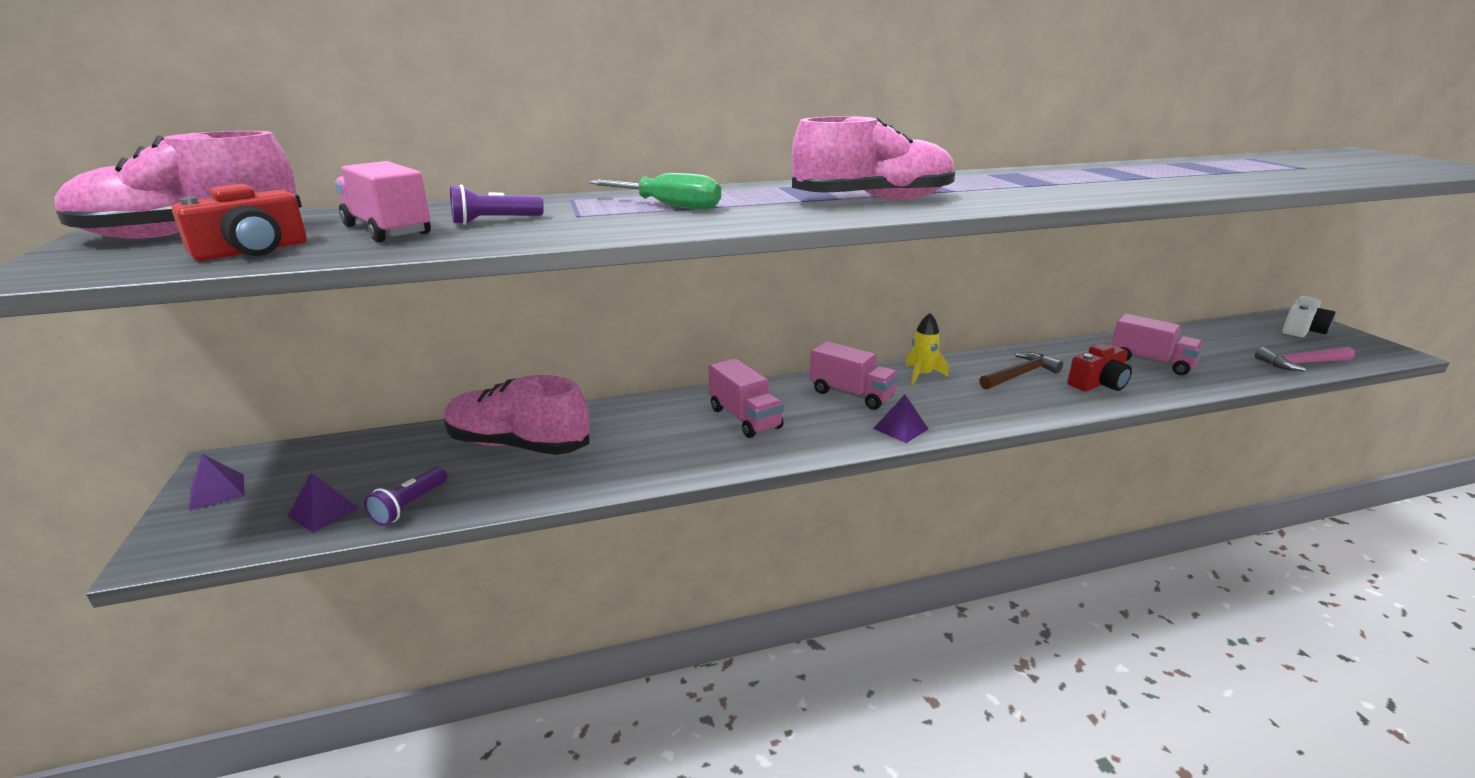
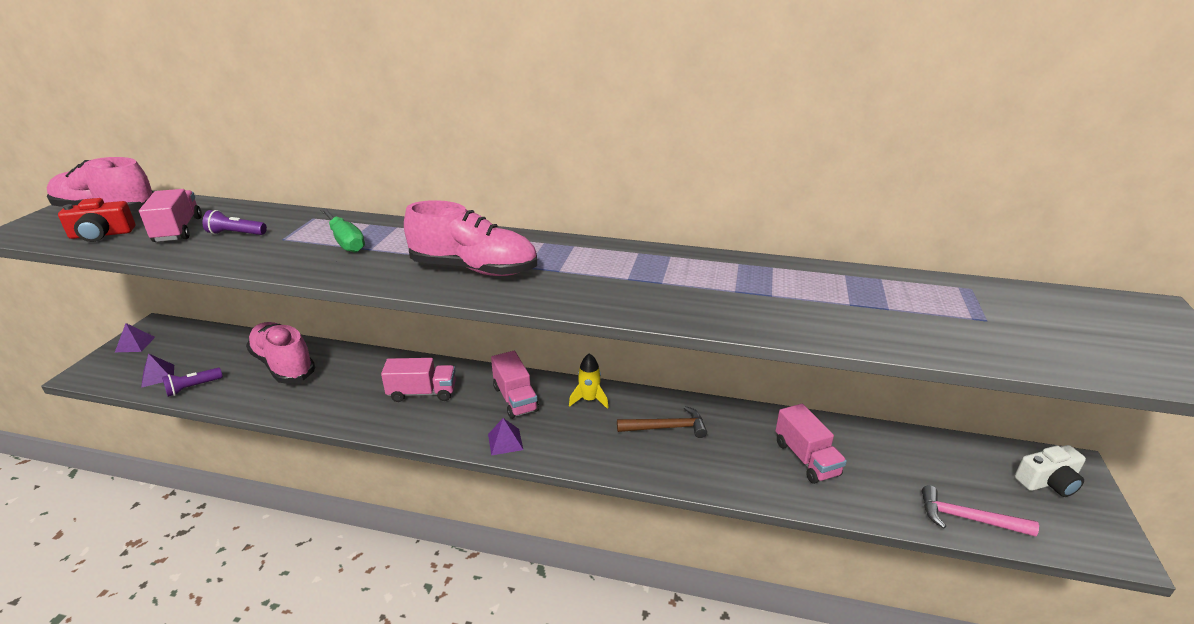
camera: 30 degrees right, 5 degrees up
pink truck [708,358,784,438] -> pink truck turned 90 degrees counterclockwise [381,358,456,402]
red camera [1067,343,1132,391] -> none

